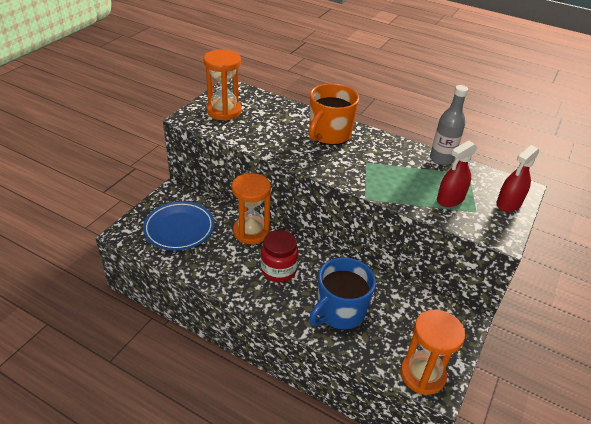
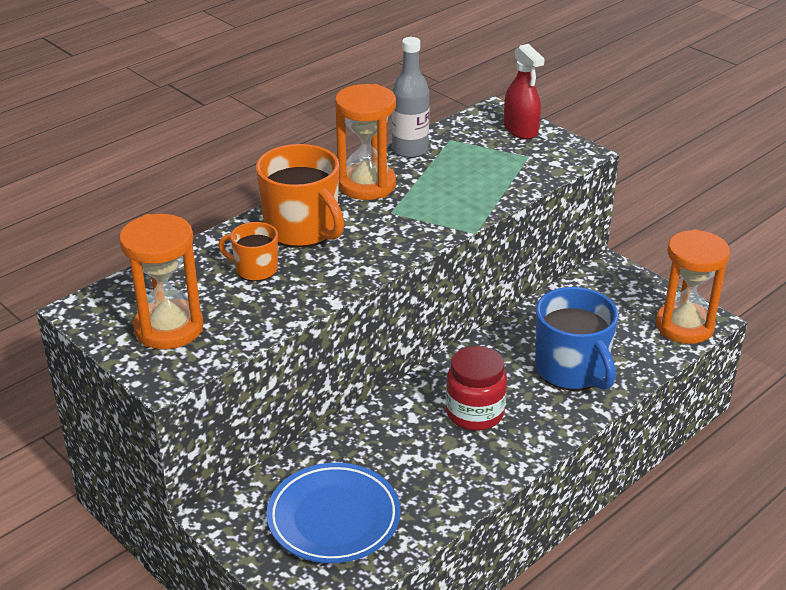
camera: 70 degrees left, 5 degrees down
orange hourglass [232,173,271,244] -> orange hourglass moved to [335,84,396,200]
red spray bottle [437,141,477,207] -> none
none -> orange mug [218,222,278,281]

